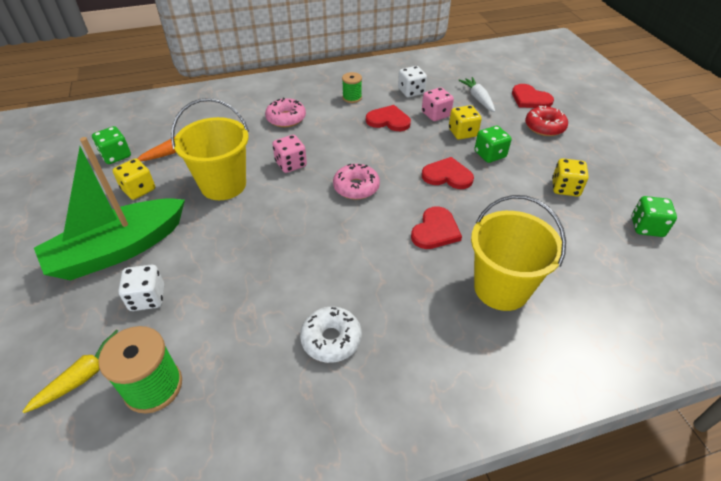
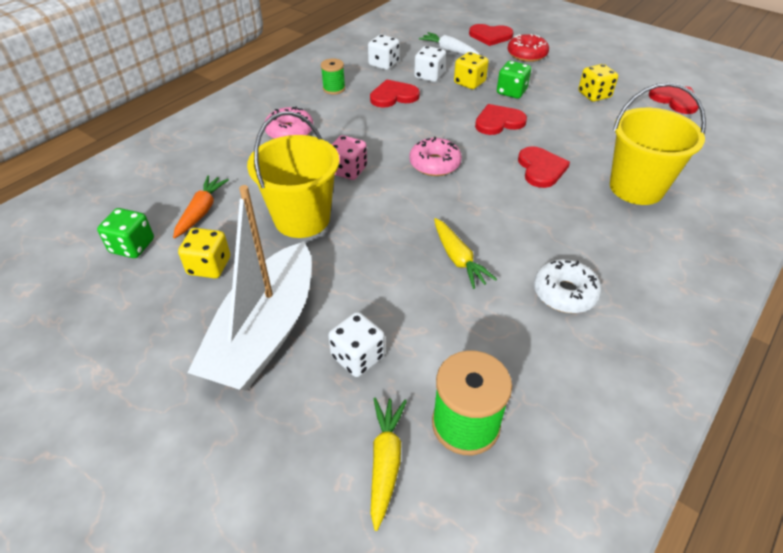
camera: 35 degrees left, 0 degrees up
green boat [34,137,185,280] -> white boat [187,185,312,391]
pink dice [422,87,454,121] -> white dice [414,46,446,82]
green dice [632,196,677,237] -> red heart [649,86,699,114]
none -> yellow carrot [434,218,497,289]

